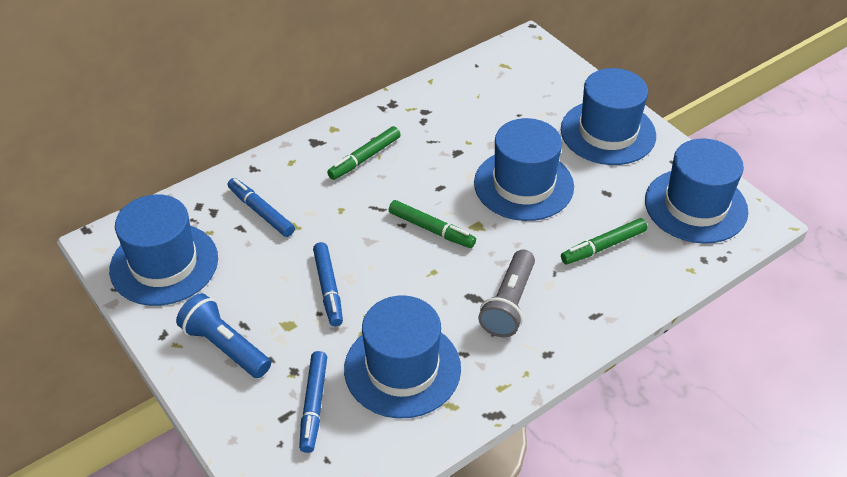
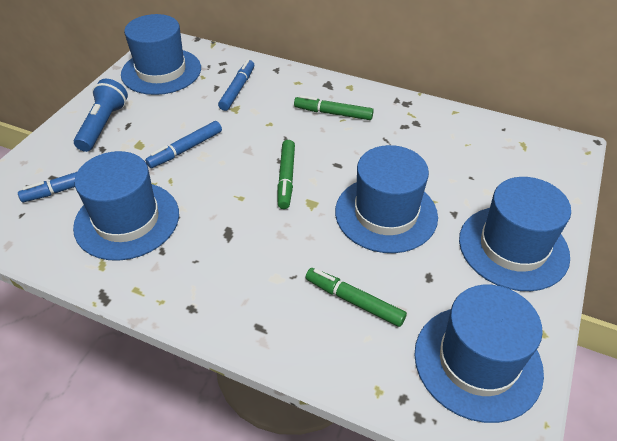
camera: 60 degrees right, 0 degrees up
grey flashlight [478,250,535,337] -> none

